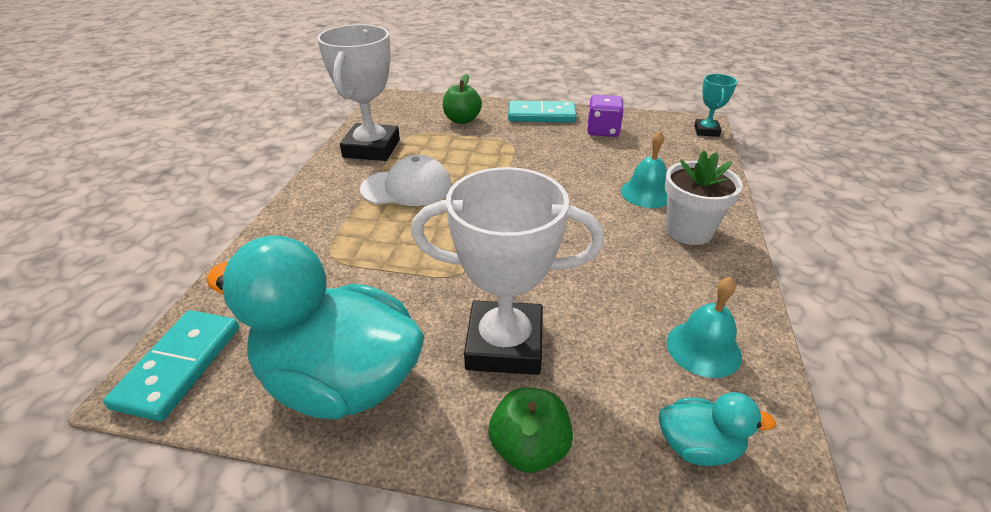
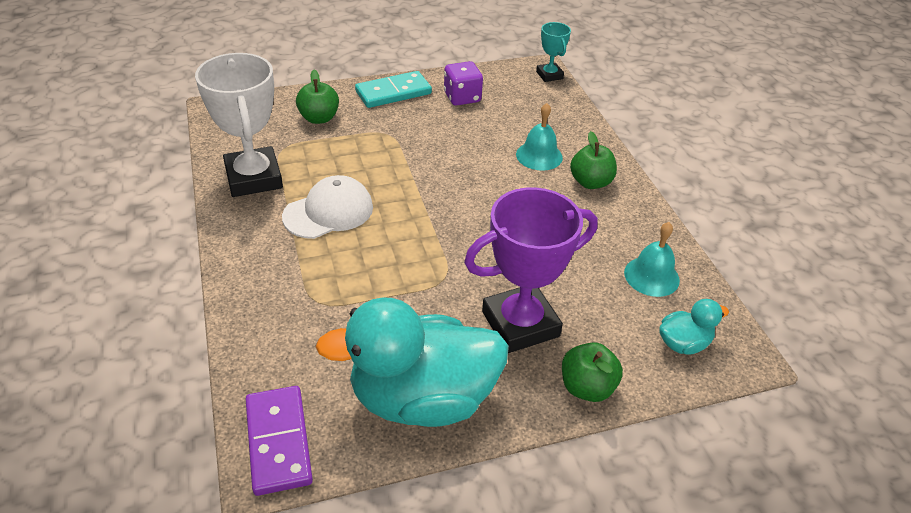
camera: 30 degrees left, 5 degrees up
turquoise domino [103,310,239,421] -> purple domino [246,386,313,496]
white trophy [411,167,604,375] -> purple trophy [464,187,598,353]
white flower pot [664,150,743,245] -> green apple [570,131,617,189]

